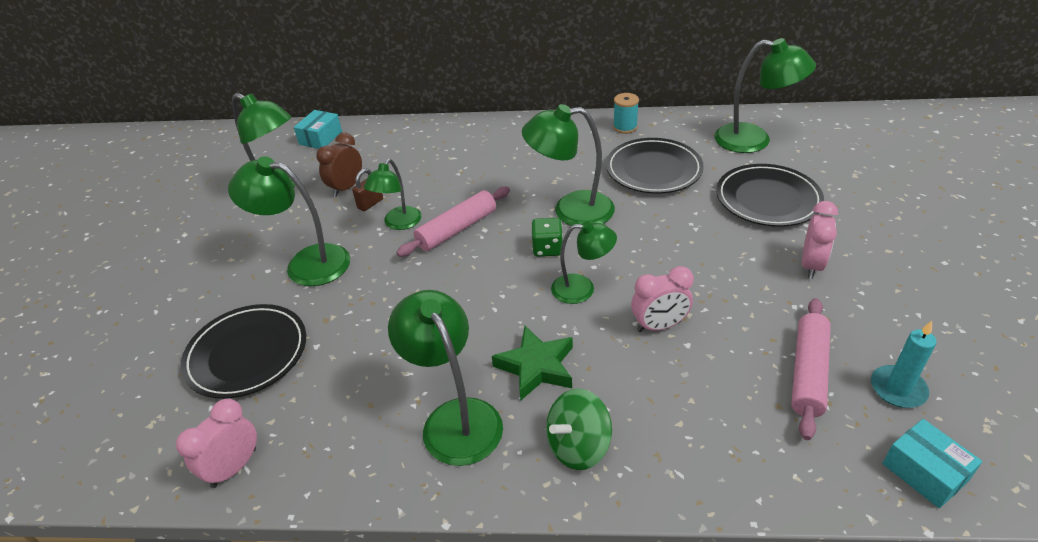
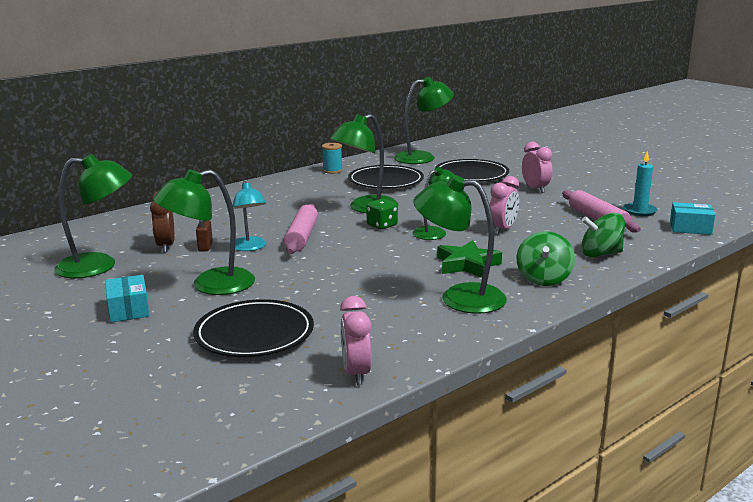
camera: 45 degrees left, 20 degrees down
turquoise box [294,110,342,149] -> turquoise box moved to [105,275,150,322]
green lamp [364,159,422,230] -> turquoise lamp [233,181,266,251]
none -> green spinning top [581,213,625,257]

